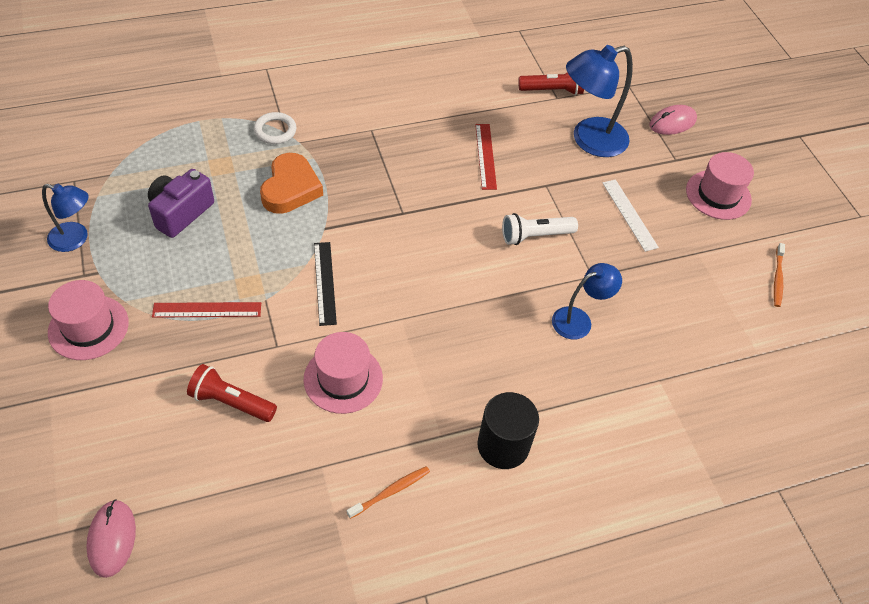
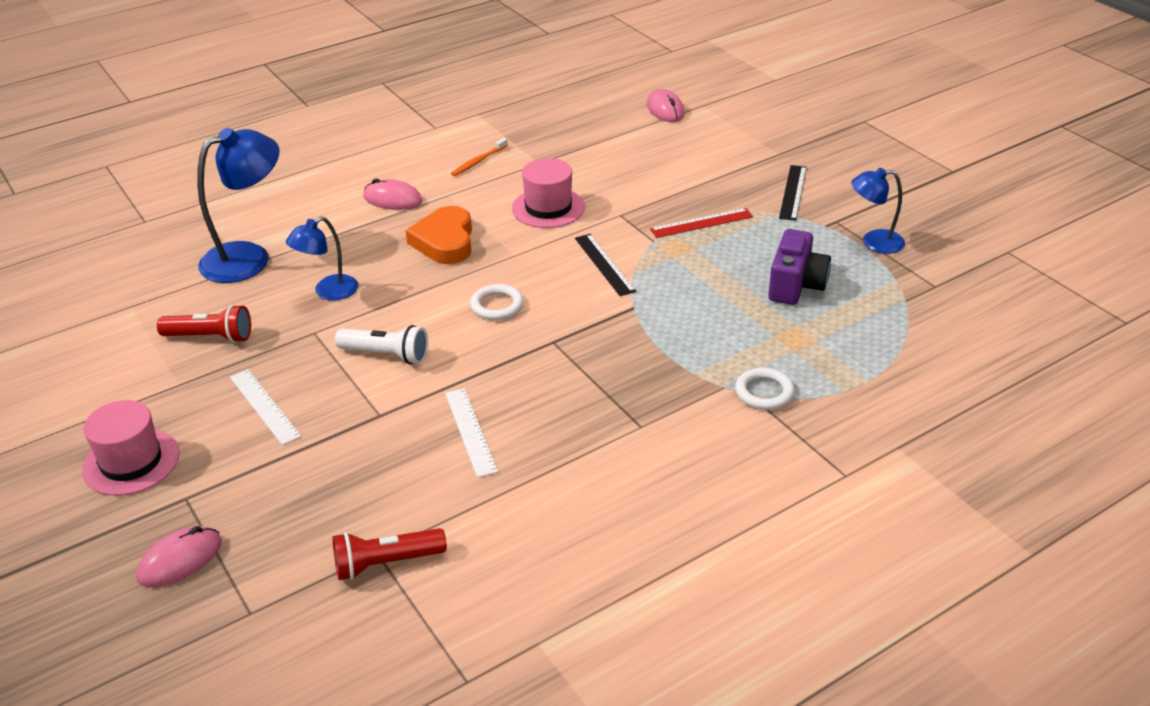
camera: 170 degrees right, 15 degrees down
pink hat [48,280,129,360] -> black ruler [779,165,807,221]
red flashlight [187,364,277,422] -> red flashlight moved to [157,304,251,343]
orange heart [260,153,323,214] -> orange heart moved to [406,206,472,264]
red ruler [475,124,497,190] -> white ruler [445,388,498,478]
black cylinder [477,392,539,469] -> pink mouse [363,178,423,210]
white flashlight [502,213,578,245] -> white flashlight turned 45 degrees clockwise [335,325,428,364]
blue lamp [566,45,633,157] -> blue lamp moved to [197,128,279,283]
orange toothbrush [774,243,785,307] -> none
none -> white ring [470,284,524,320]

